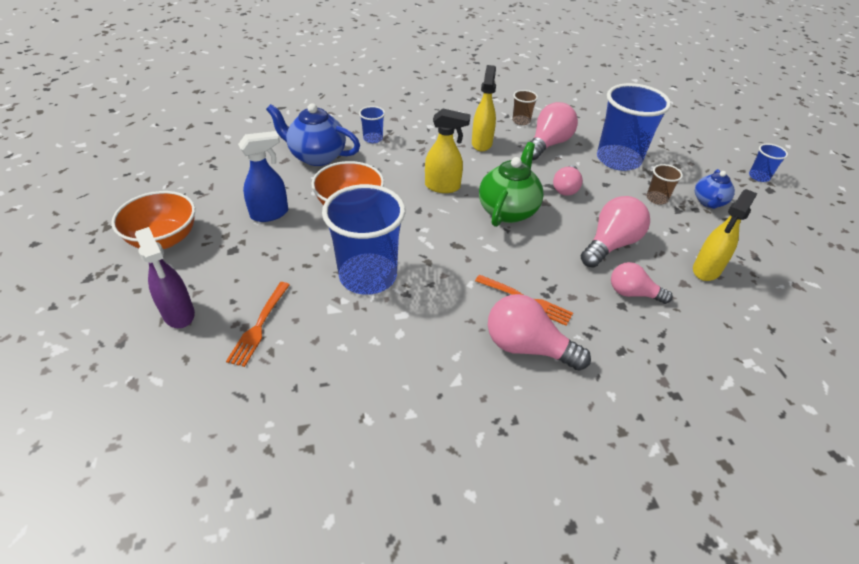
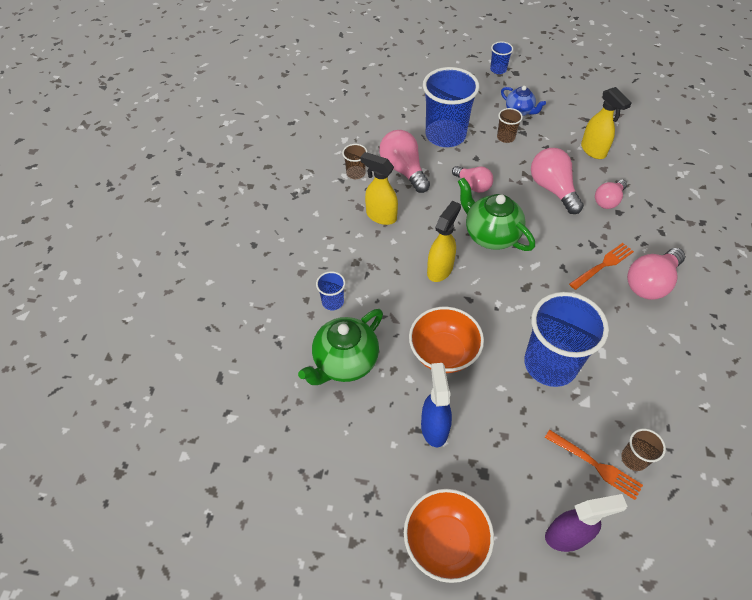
camera: 65 degrees left, 10 degrees up
blue teapot [266,103,360,166] -> green teapot [298,309,383,385]
none -> brown cup [621,429,666,471]

